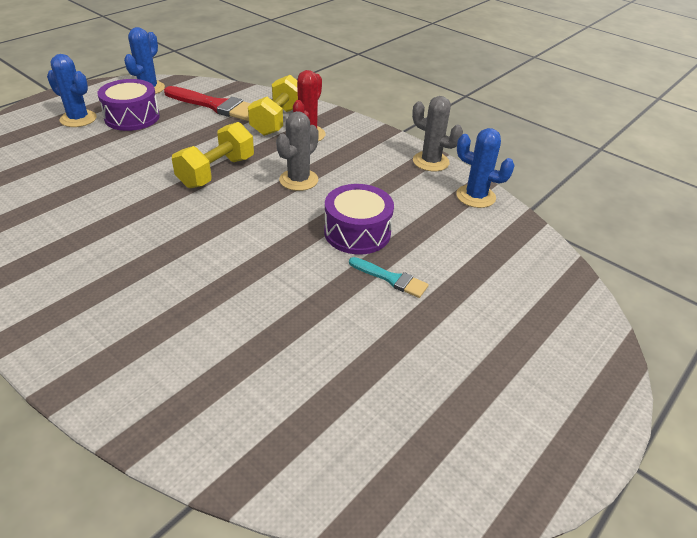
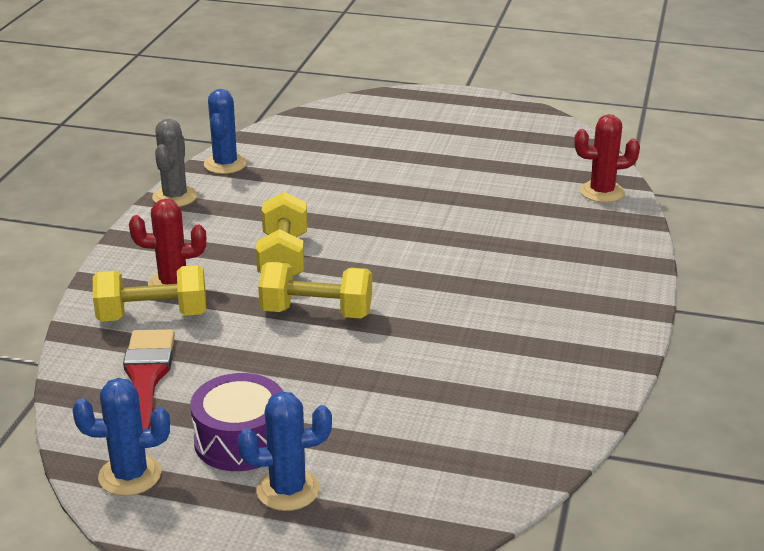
camera: 115 degrees left, 10 degrees down
blue cactus [47,54,97,127] -> blue cactus turned 75 degrees clockwise [238,391,332,511]
grey cactus [276,111,319,191] -> yellow dumbbell [256,192,307,276]
purple drum [324,184,394,254] -> none
turquoise brush [349,257,429,298] -> none
none -> red cactus [574,114,640,203]

